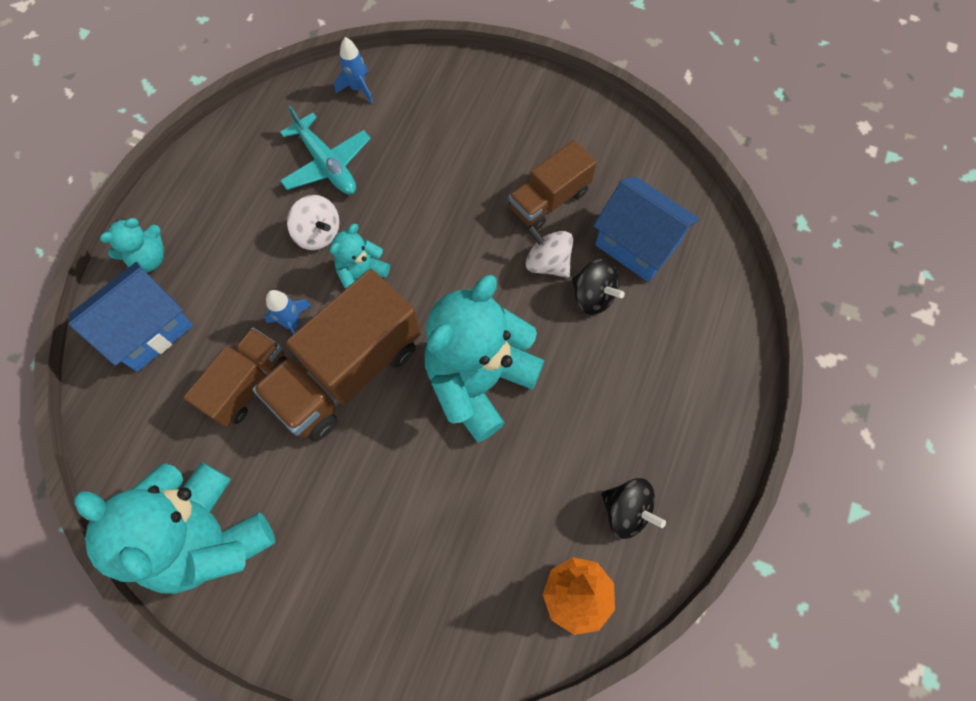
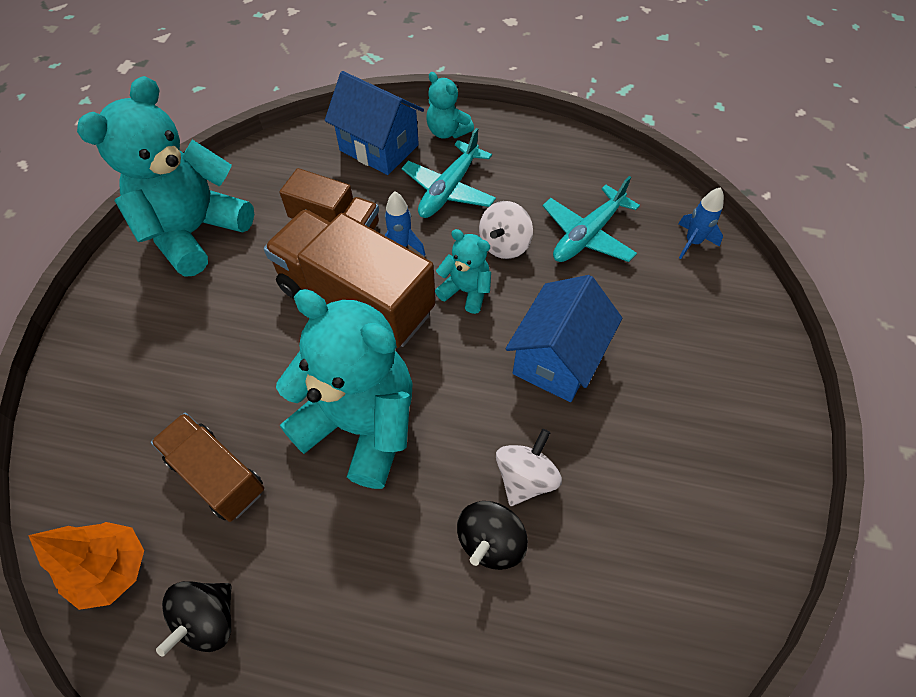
camera: 80 degrees right, 10 degrees down
brown truck [509,140,597,230] -> brown truck moved to [151,413,264,522]
blue house [593,177,700,282] -> blue house moved to [506,275,622,402]
none -> turquoise plane [402,128,496,218]

